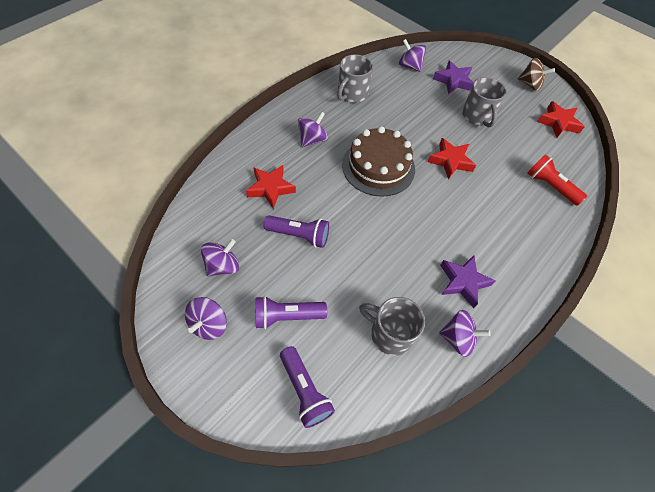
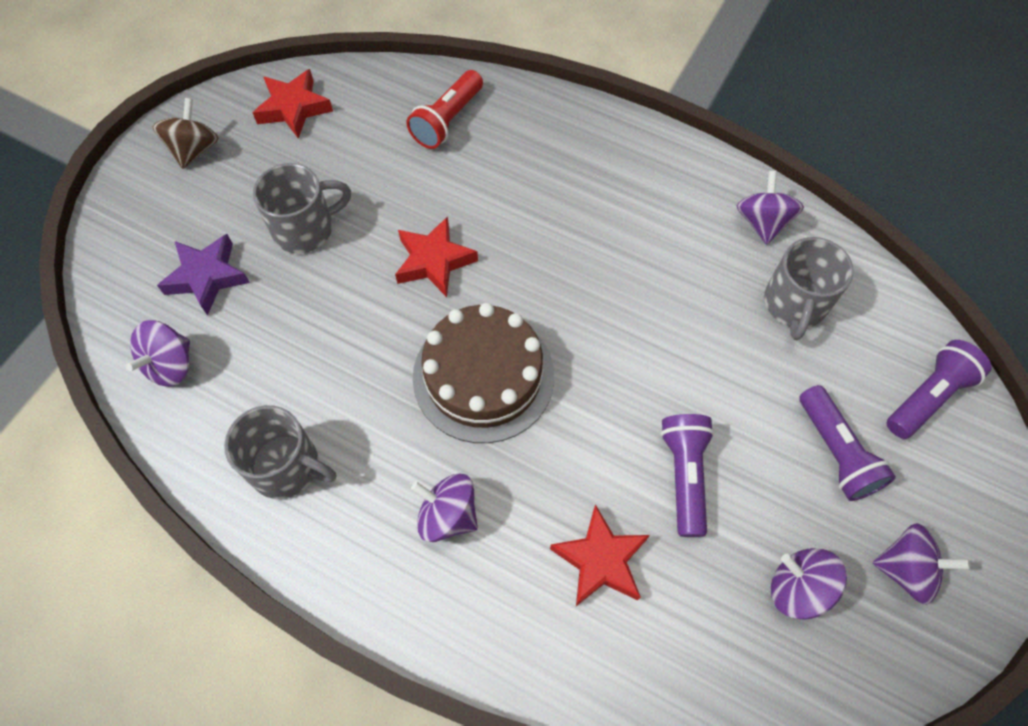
camera: 100 degrees left, 5 degrees up
purple star [440,255,496,308] -> none

